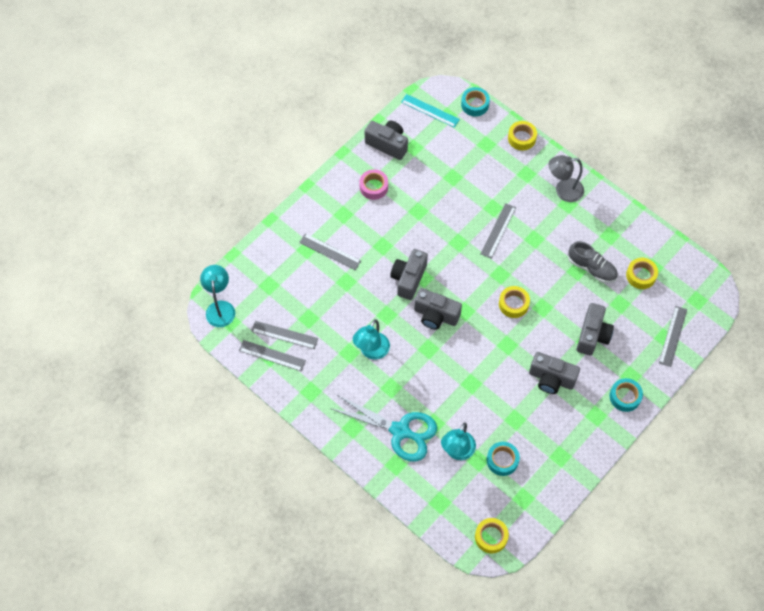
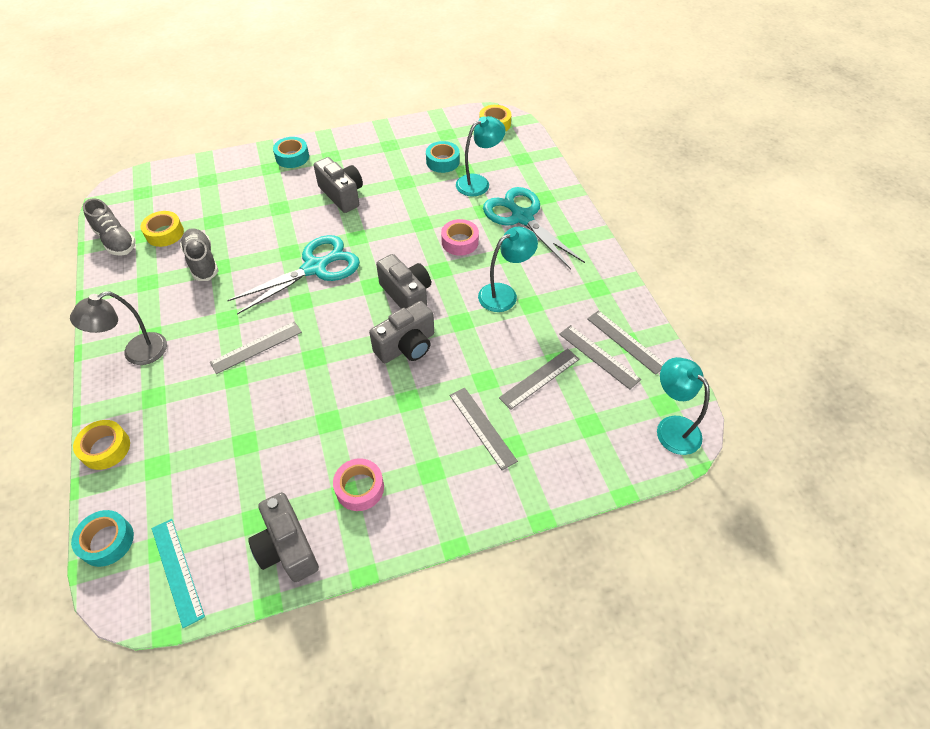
camera: 150 degrees left, 10 degrees down
turquoise lamp [200,265,235,327] -> turquoise lamp turned 120 degrees clockwise [657,357,710,455]
yellow tape [499,286,530,318] -> turquoise scissors [227,235,360,315]
grey lamp [549,155,584,202] -> grey lamp turned 120 degrees clockwise [70,291,167,365]
grey camera [577,303,614,355] -> none
grey ruler [659,306,687,367] -> grey ruler moved to [499,348,580,410]
none -> grey shoe [83,198,136,256]
none -> pink tape [441,219,479,256]

